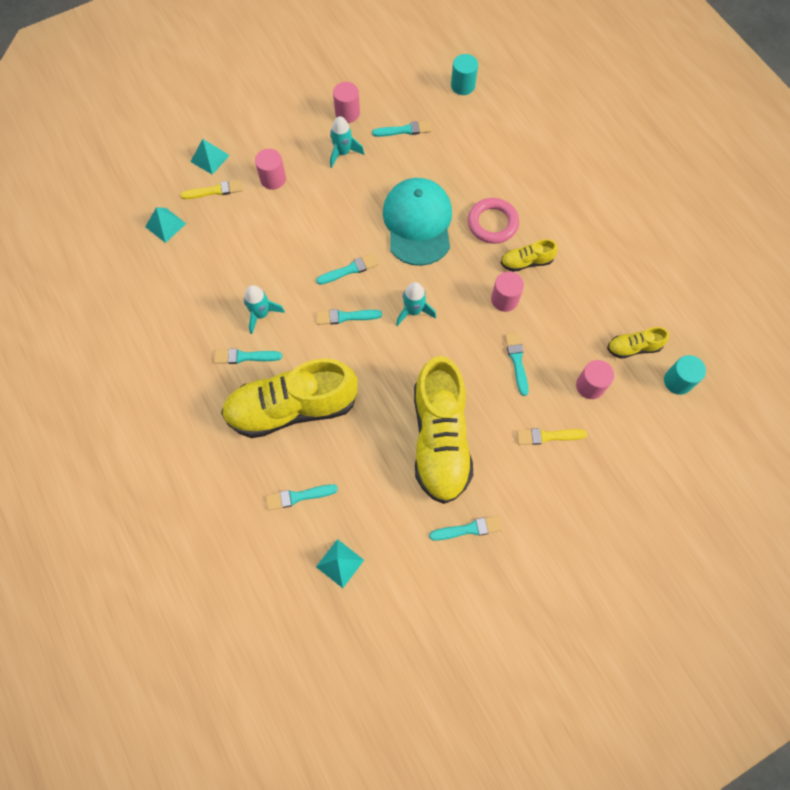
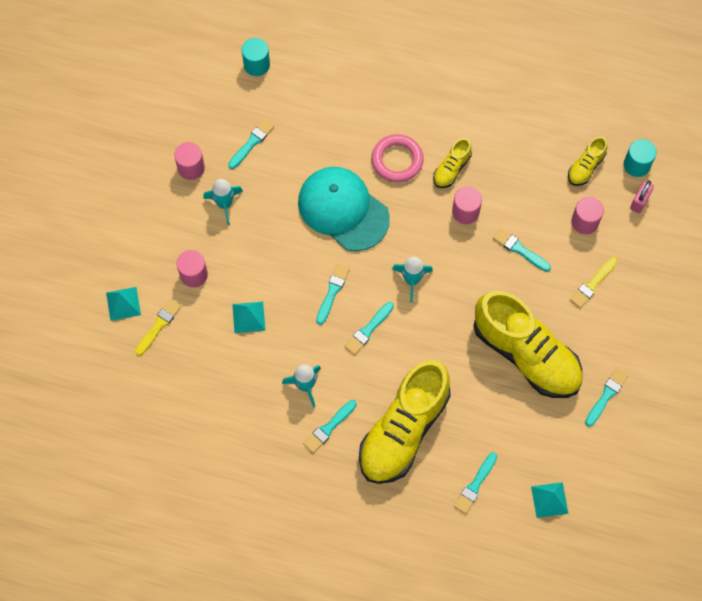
camera: 45 degrees left, 0 degrees up
turquoise pyramid [145,207,186,243] -> turquoise pyramid moved to [232,302,265,333]
none -> pink padlock [630,181,654,213]

